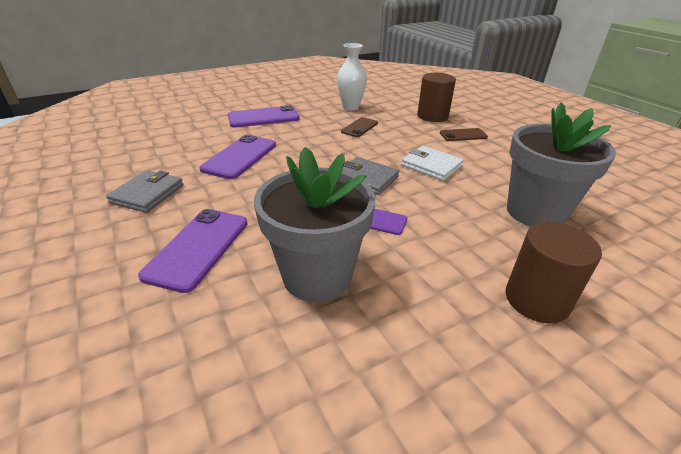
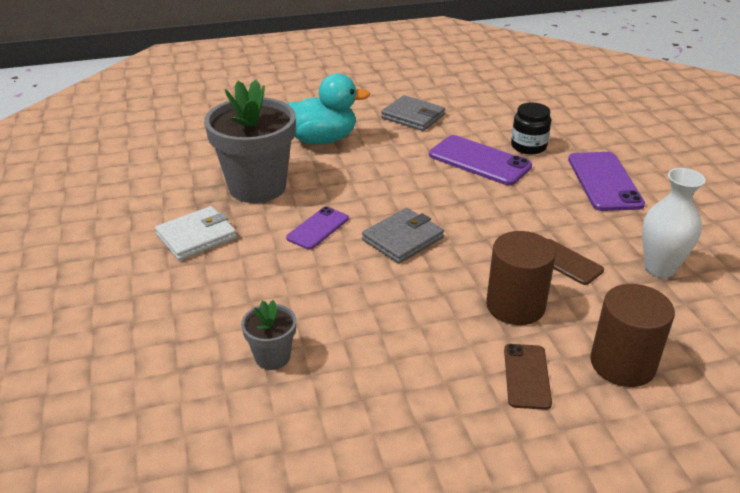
camera: 105 degrees right, 0 degrees up
purple phone [138,209,247,293] -> turquoise duck [286,73,370,144]
white wallet [402,146,464,181] -> white wallet moved to [155,206,237,260]
brown cylinder [506,222,602,323] -> brown cylinder moved to [486,231,556,325]
grey flower pot [507,102,616,227] -> grey flower pot [241,300,296,370], size x0.47
none -> black jar [511,103,551,154]

